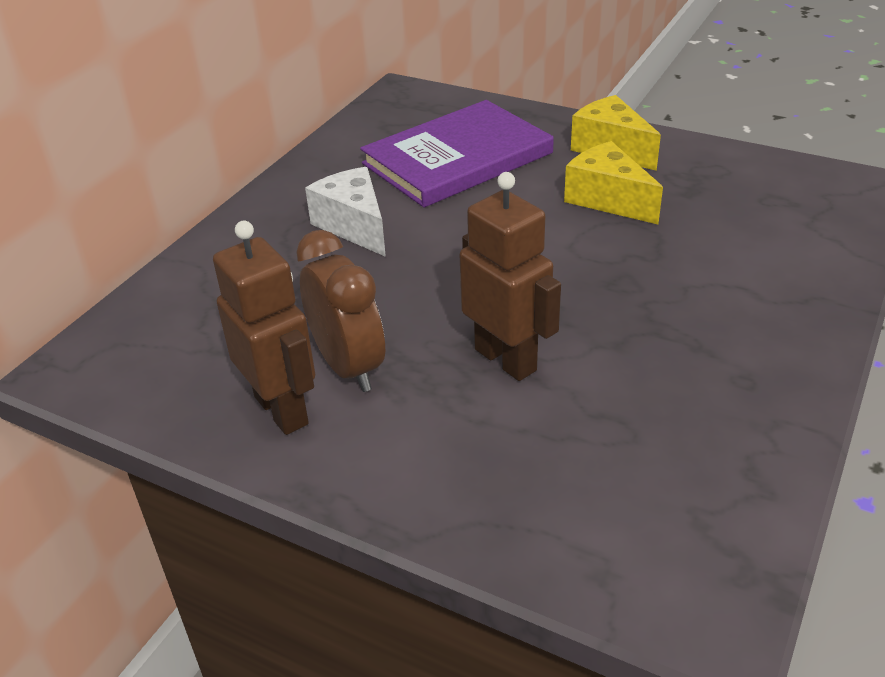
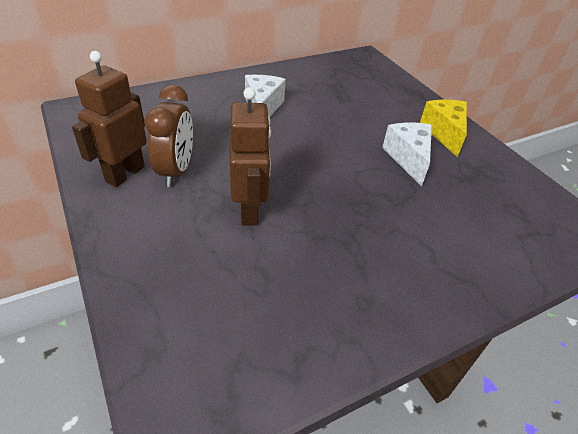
camera: 30 degrees right, 5 degrees up
brown robot [213,221,315,435] -> brown robot turned 150 degrees counterclockwise [72,51,147,187]
purple book [360,100,554,208] -> none
yellow cheese [564,141,663,224] -> white cheese [382,123,432,187]

